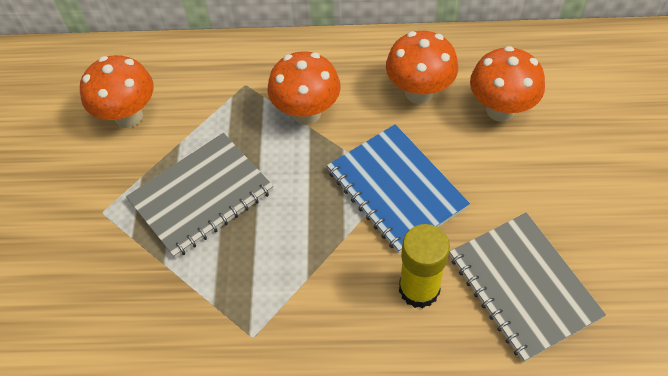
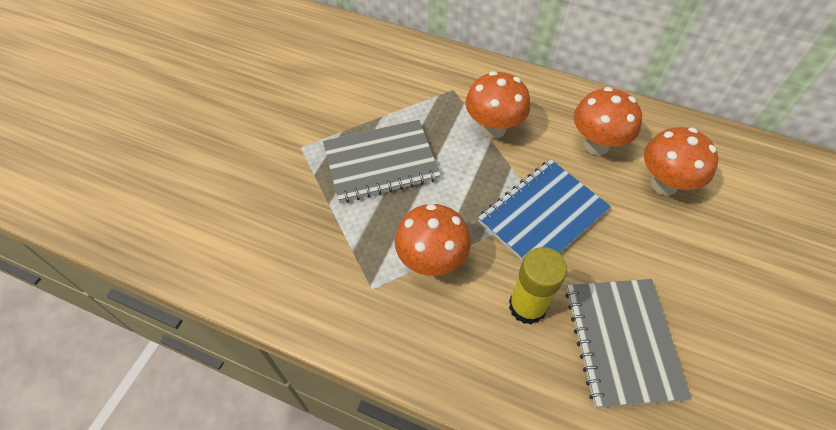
camera: 20 degrees right, 0 degrees up
orange mushroom [80,55,154,128] -> orange mushroom moved to [395,204,471,276]
blue notebook [327,124,470,253] -> blue notebook turned 60 degrees clockwise [478,159,611,261]

